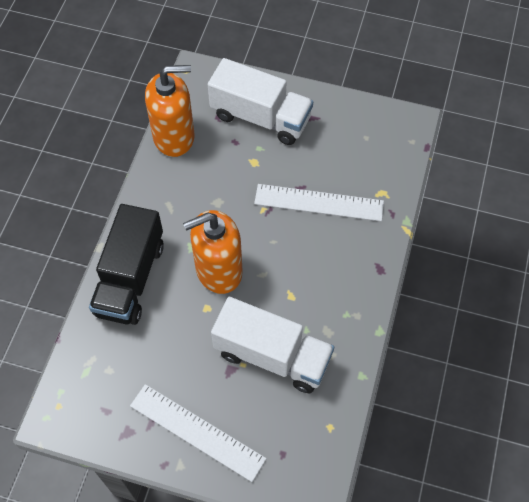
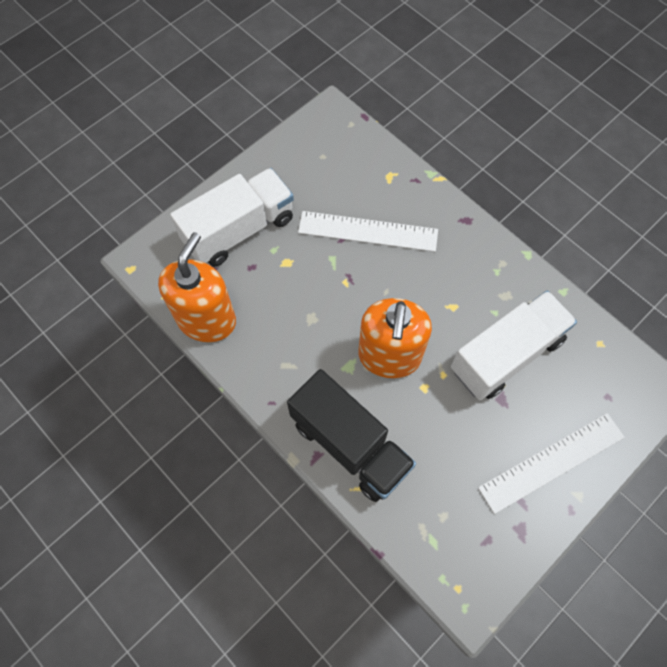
camera: 60 degrees left, 5 degrees up
white ruler [254,184,384,221] -> white ruler turned 60 degrees clockwise [298,211,438,252]

